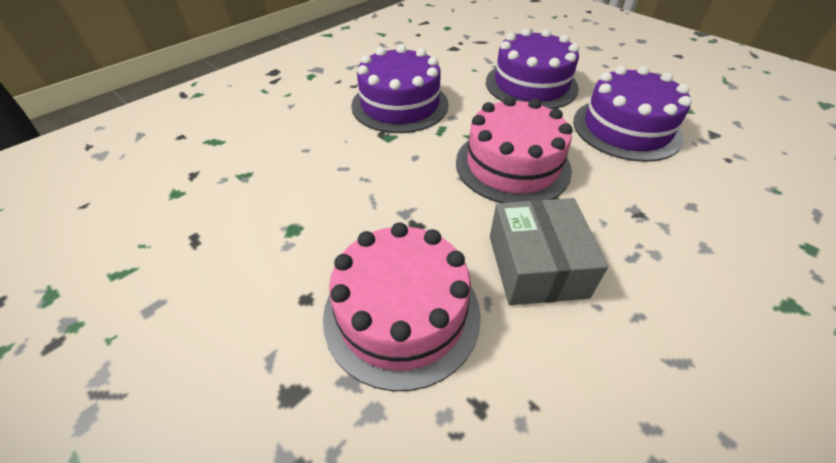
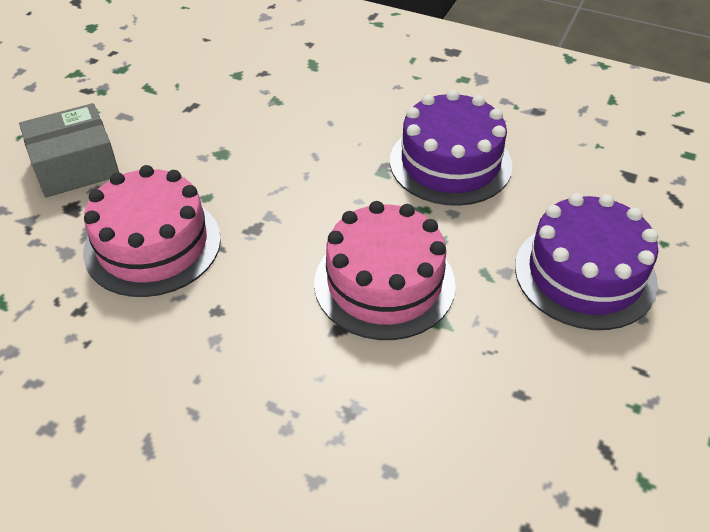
camera: 70 degrees right, 0 degrees up
grey box [490,198,608,305] -> grey box moved to [19,103,119,198]
purple cake [573,66,692,162] -> none

